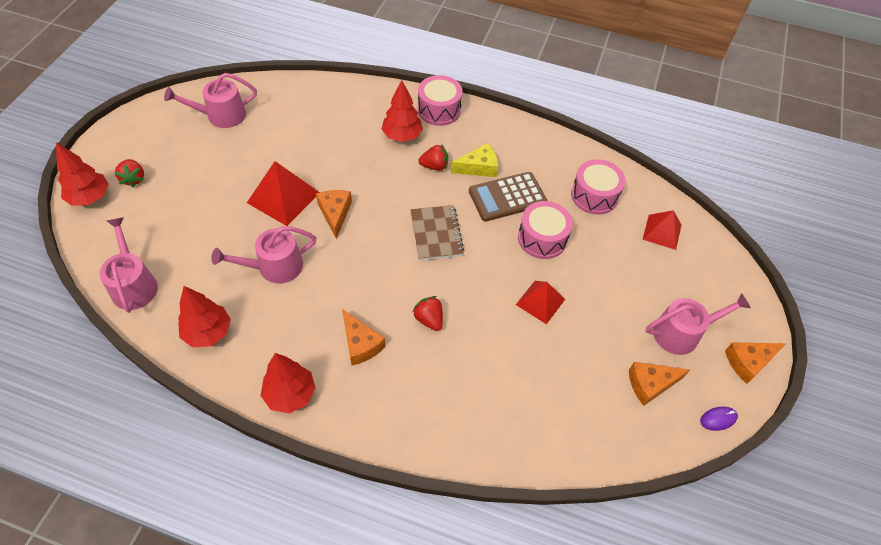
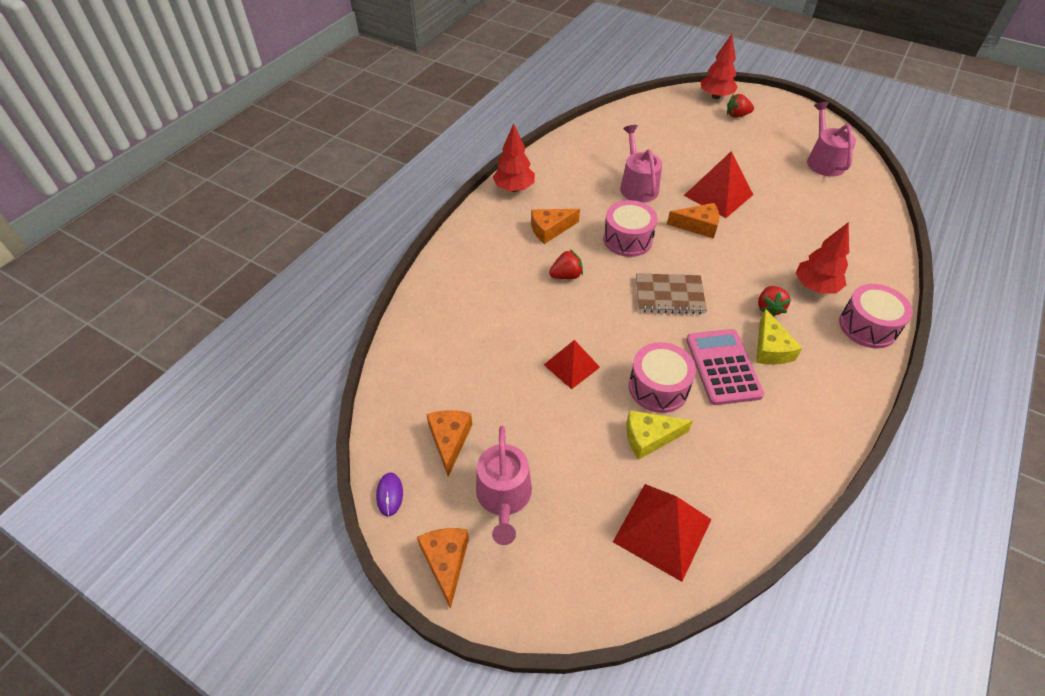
camera: 105 degrees right, 5 degrees down
pink watering can [99,217,158,313] -> none
red tree [178,286,231,347] -> none
brown calculator [469,172,547,222] -> pink calculator [686,329,764,405]
pink drum [571,159,625,215] -> pink drum moved to [603,200,658,257]
red pyramid [642,210,681,250] -> red pyramid [613,484,712,582], size x1.55
none -> yellow cheese [626,410,693,460]

